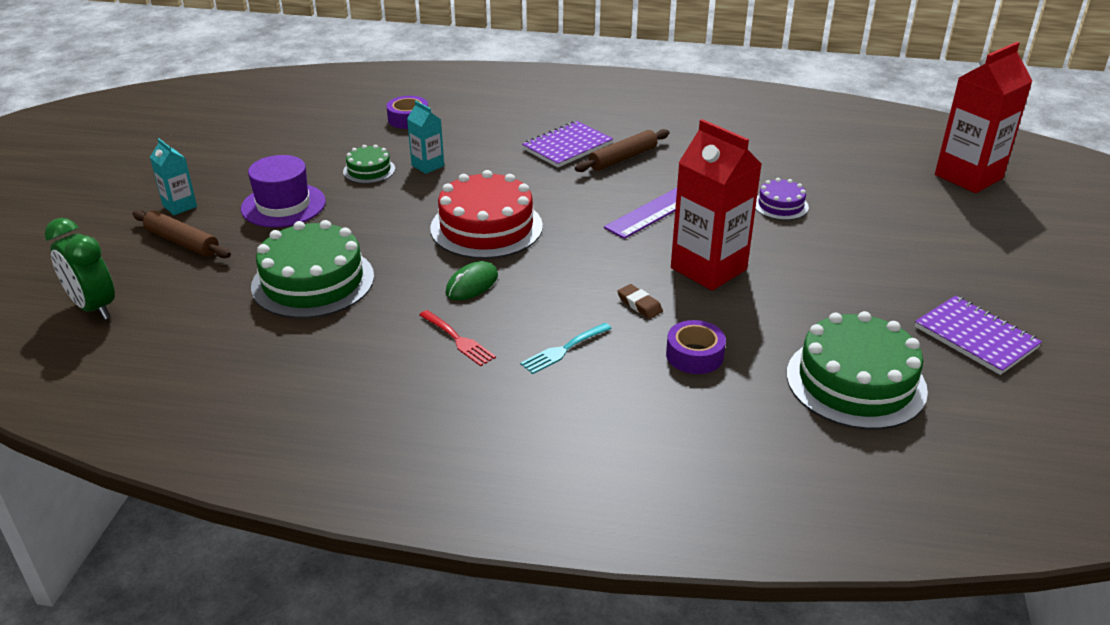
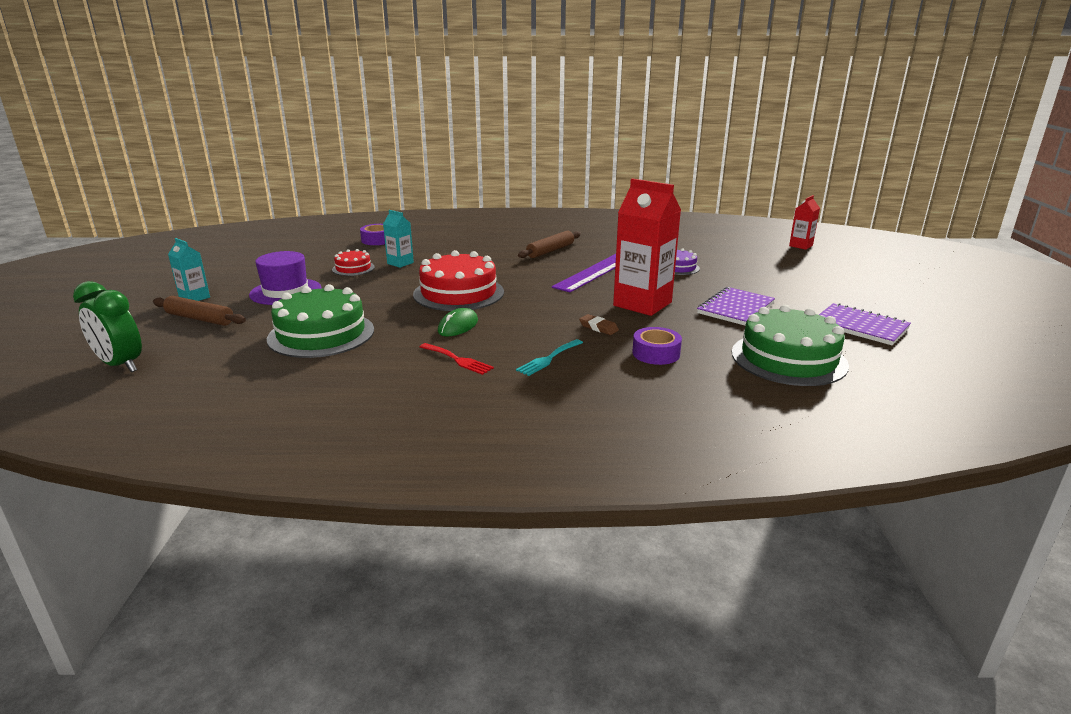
camera: 10 degrees left, 10 degrees down
green cake [343,145,395,184] -> red cake [332,249,375,276]
purple notebook [522,121,613,168] -> purple notebook moved to [697,287,775,326]
red carton [935,42,1032,193] -> red carton [789,195,820,250], size x0.50

